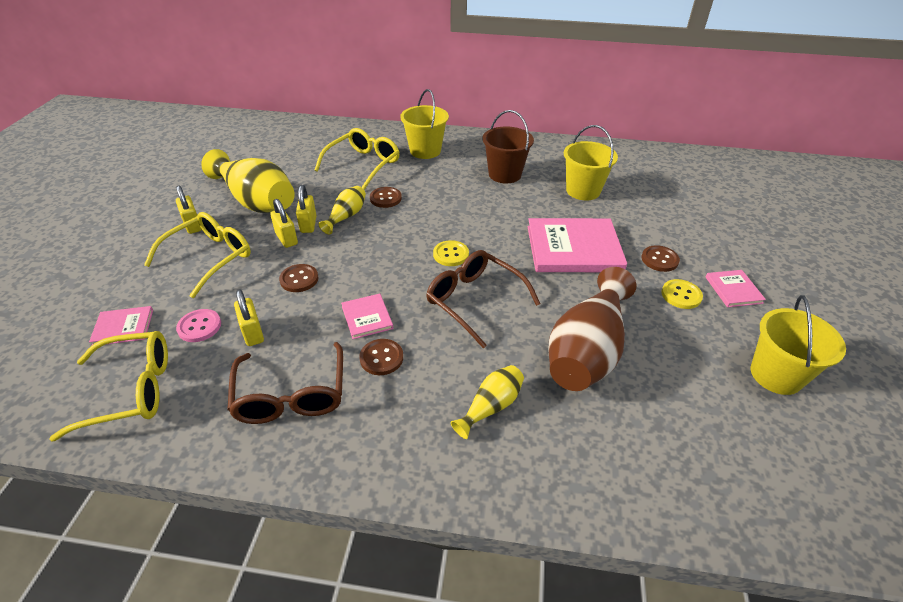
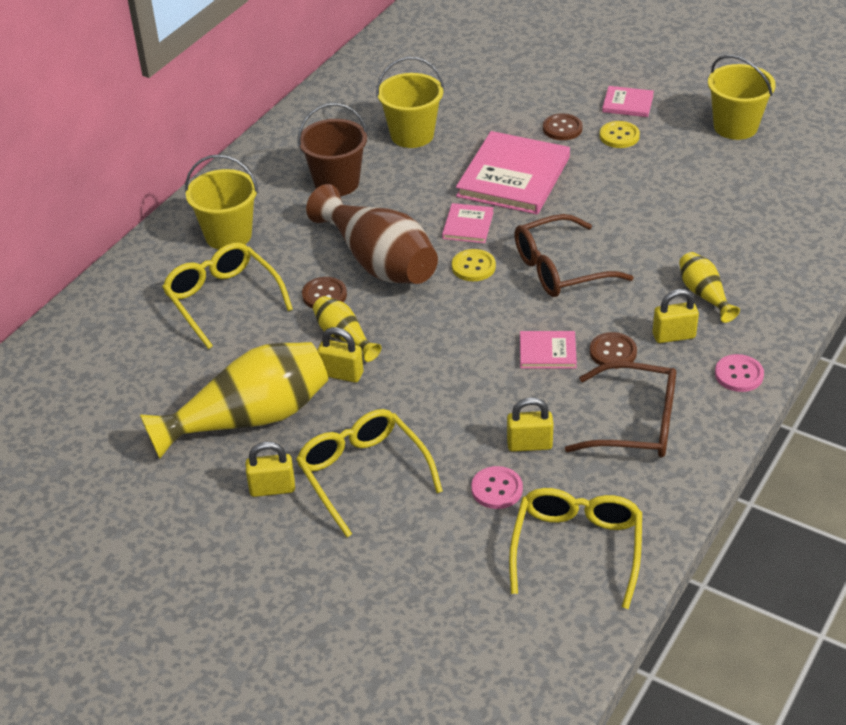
camera: 65 degrees left, 0 degrees up
pink book [89,306,153,345] -> pink book moved to [442,203,494,243]
yellow padlock [270,199,298,248] -> yellow padlock moved to [652,289,699,343]
brown button [279,264,318,292] -> none
brown vase [548,267,636,391] -> brown vase moved to [306,184,438,284]
none -> pink button [715,354,764,392]

